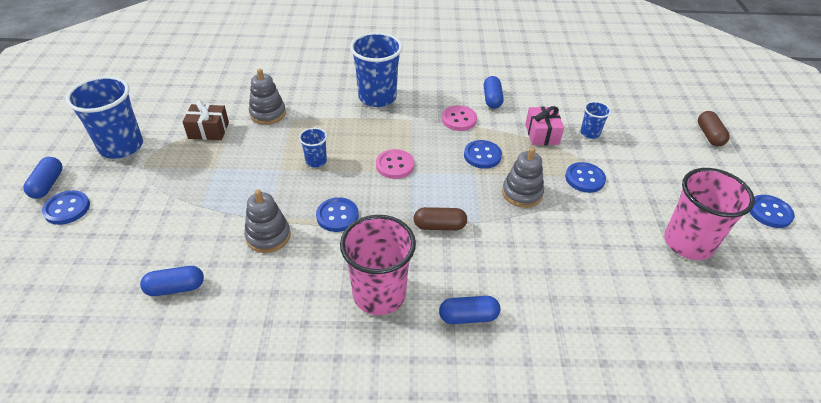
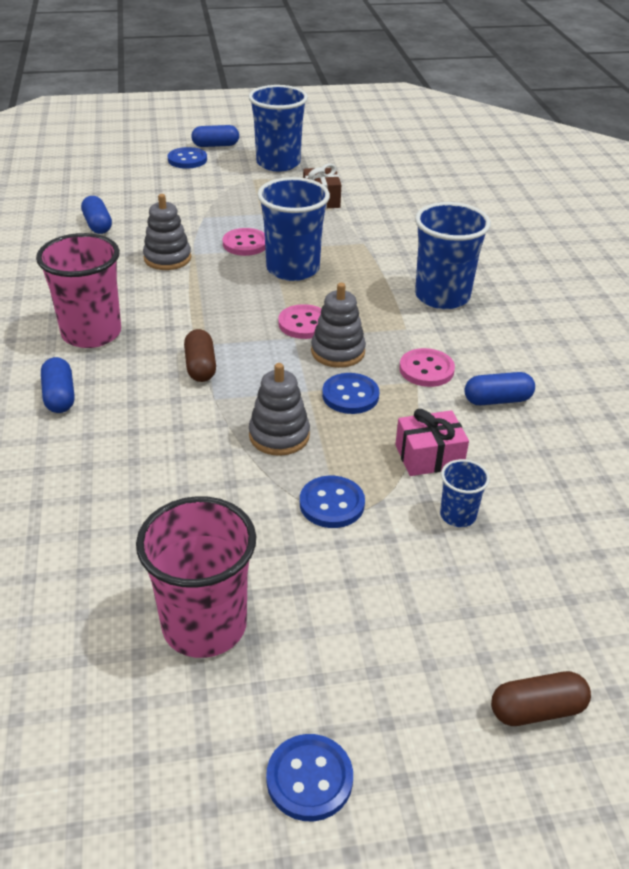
camera: 80 degrees right, 5 degrees down
grey stacking toy [249,69,286,125] -> grey stacking toy moved to [311,283,366,368]
blue cup [299,128,327,167] -> blue cup [257,177,330,281], size x2.04
blue button [316,197,359,232] -> none
none -> pink button [223,228,265,256]

